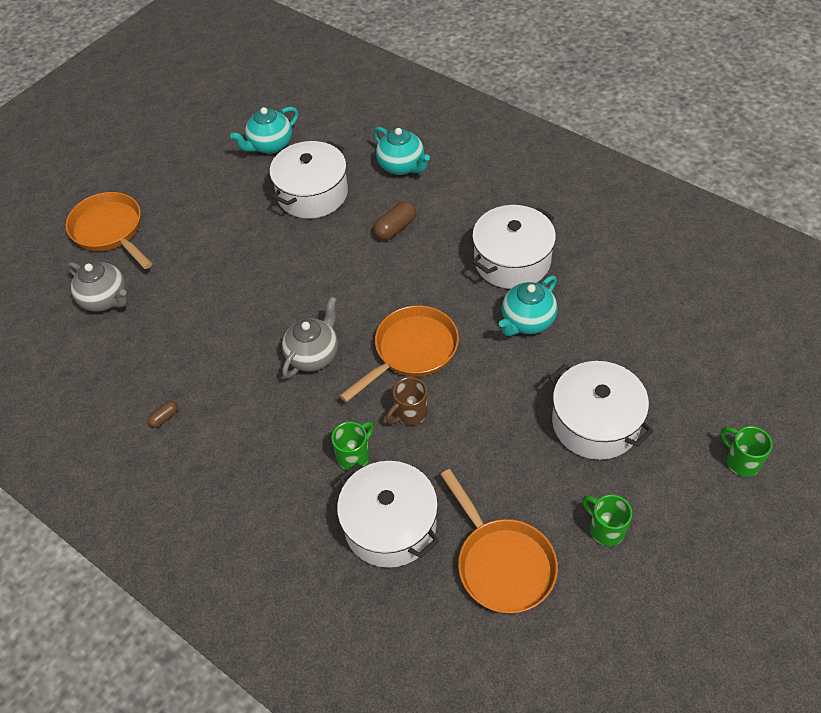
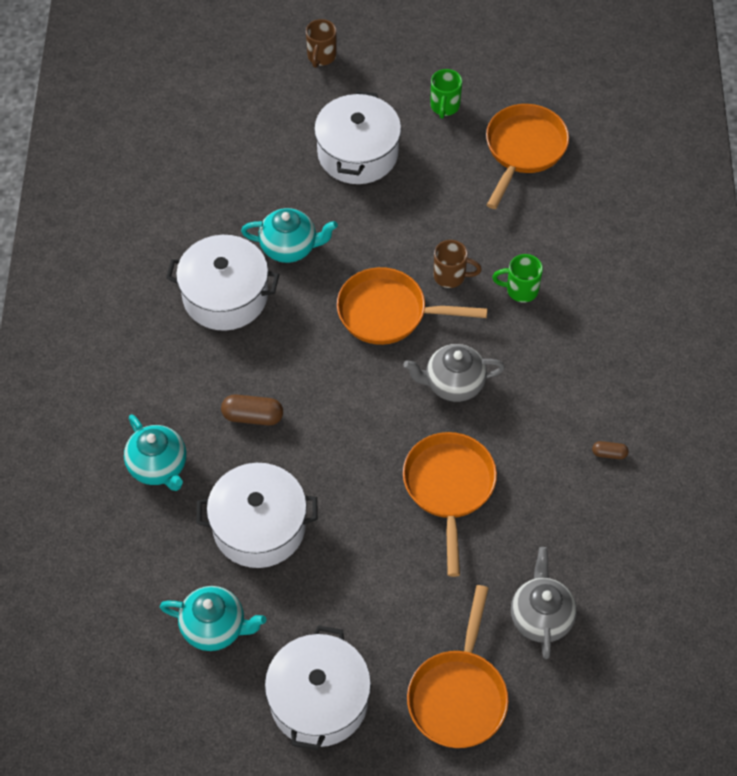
camera: 130 degrees left, 5 degrees up
white pot [337,461,439,568] -> white pot moved to [265,626,371,750]
turquoise teapot [374,127,430,175] -> turquoise teapot turned 135 degrees clockwise [124,414,186,491]
green mug [721,426,773,477] -> brown mug [306,19,337,68]
none -> orange pan [403,432,497,577]

